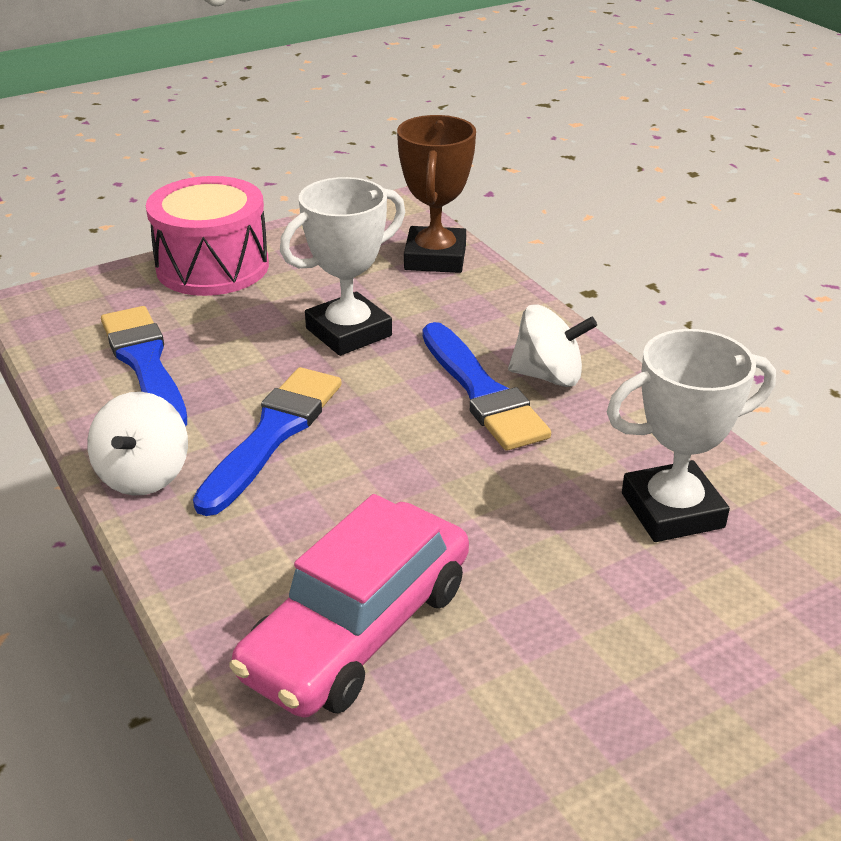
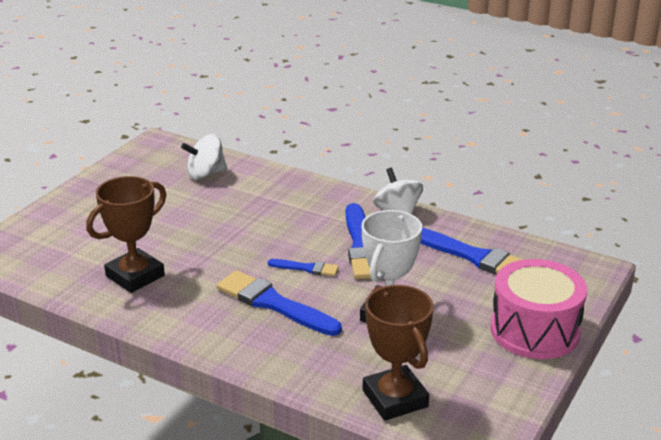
camera: 150 degrees right, 5 degrees down
pink car [230,494,469,718] -> none
white spinning top [508,304,597,387] -> white spinning top moved to [181,134,227,180]
white trophy [607,329,776,542] -> brown trophy [86,176,166,293]
none -> blue brush [268,259,339,276]

